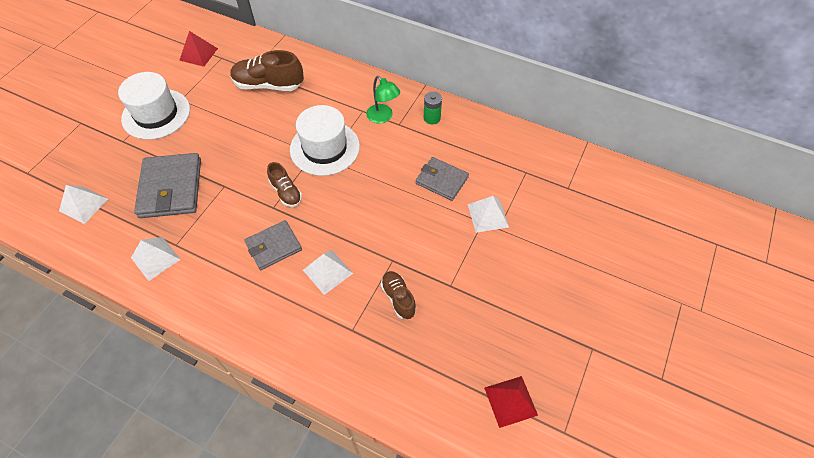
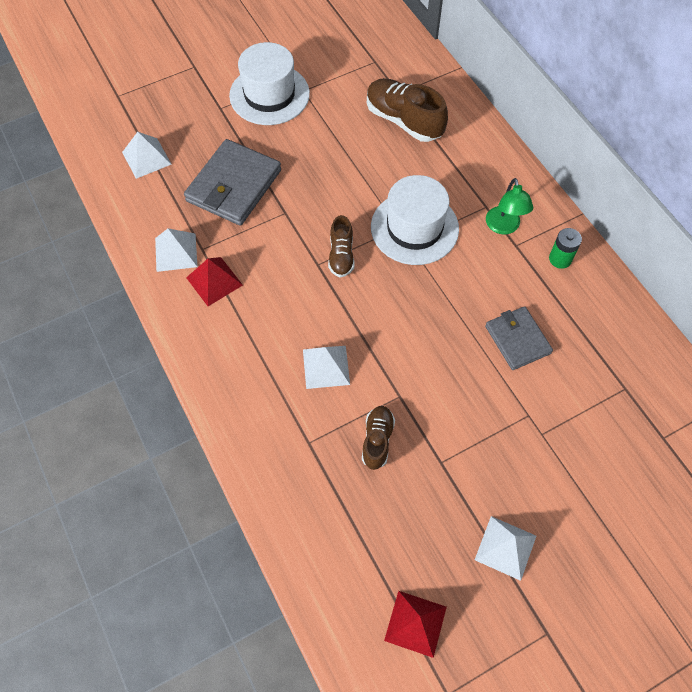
camera: 35 degrees right, 5 degrees up
red pyramid [179,31,218,67] -> red pyramid moved to [186,257,243,306]
grey wallet [244,220,302,270] -> none
white pyramid [468,196,509,233] -> white pyramid moved to [475,516,536,581]

